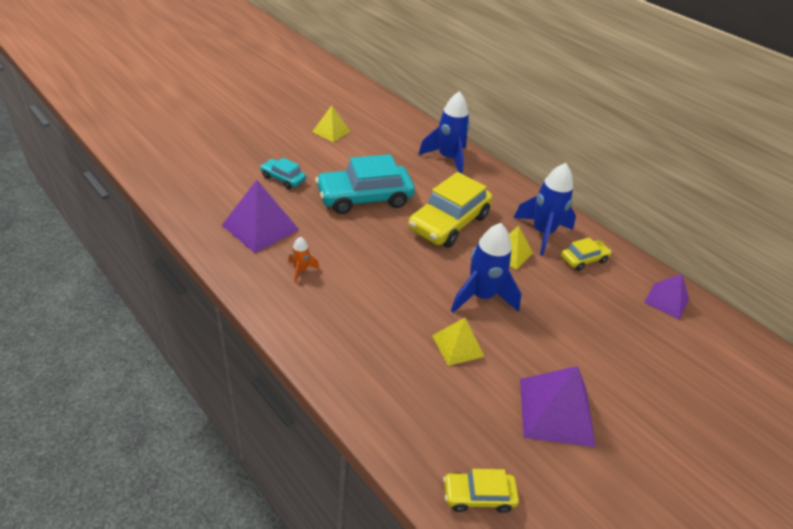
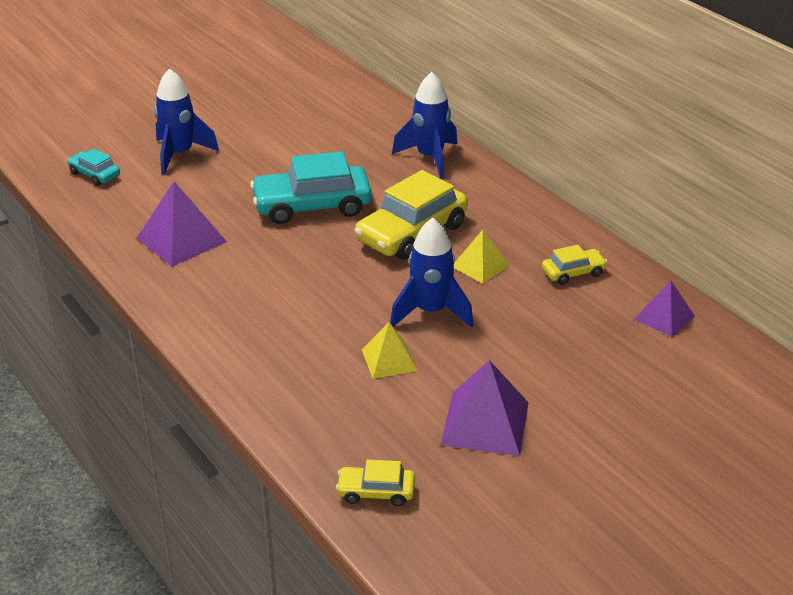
camera: 10 degrees right, 5 degrees down
turquoise car [260,158,306,189] -> turquoise car moved to [67,149,120,186]
orange rocket [288,237,320,283] -> none
yellow pyramid [312,106,351,142] -> none
blue rocket [514,163,576,256] -> blue rocket moved to [154,68,219,175]

